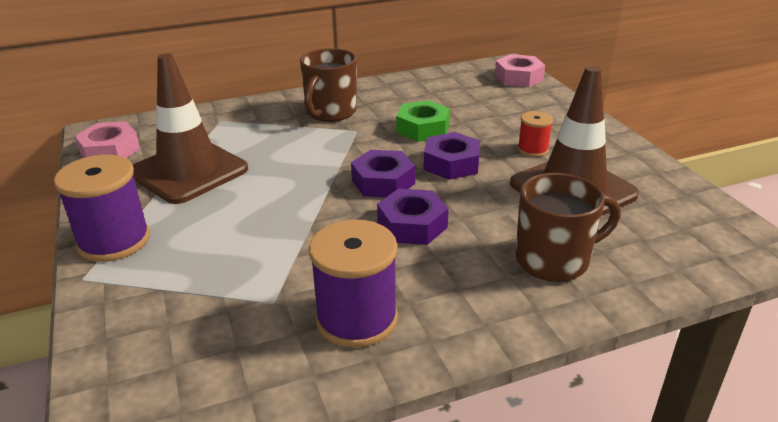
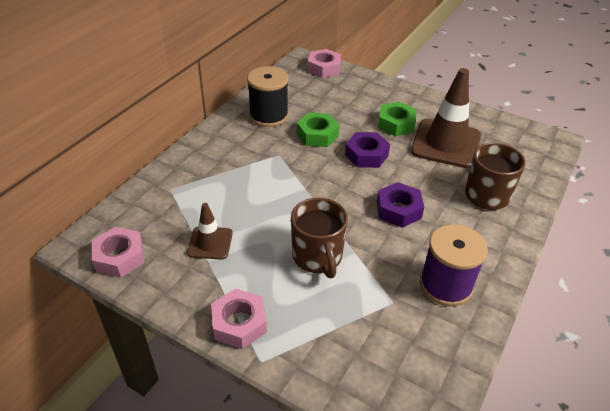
camera: 40 degrees left, 10 degrees up
purple spool [54,154,150,262] -> pink nut [211,289,267,349]
brown traffic cone [133,53,248,204] -> brown traffic cone [187,203,233,260], size x0.53
brown mug [300,48,357,122] -> brown mug moved to [291,198,348,278]
purple nut [351,150,415,198] -> none
red spool [518,111,553,157] -> green nut [378,102,416,136]
none -> black spool [247,66,289,127]

